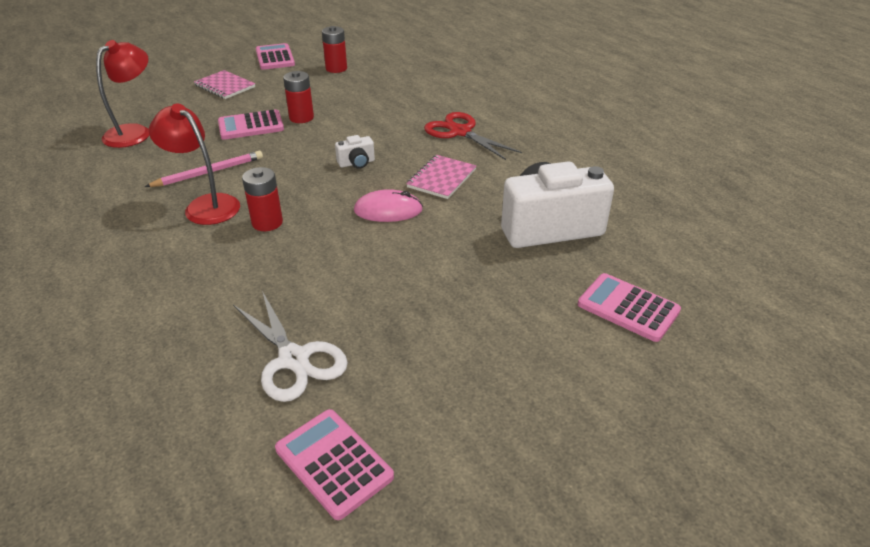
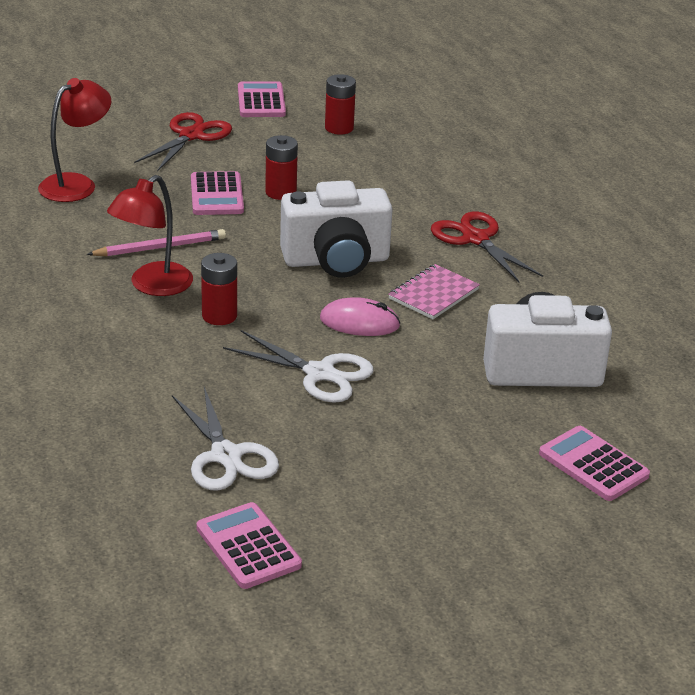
camera: 10 degrees right, 5 degrees down
red lamp [149,103,240,225] -> red lamp turned 105 degrees counterclockwise [107,175,193,296]
pink notebook [194,70,255,99] -> red scissors [134,112,232,172]
pink calculator [218,109,284,140] -> pink calculator turned 90 degrees counterclockwise [191,171,244,215]
white camera [335,135,375,169] -> white camera [280,180,393,278], size x2.36
none -> white scissors [223,330,374,403]

